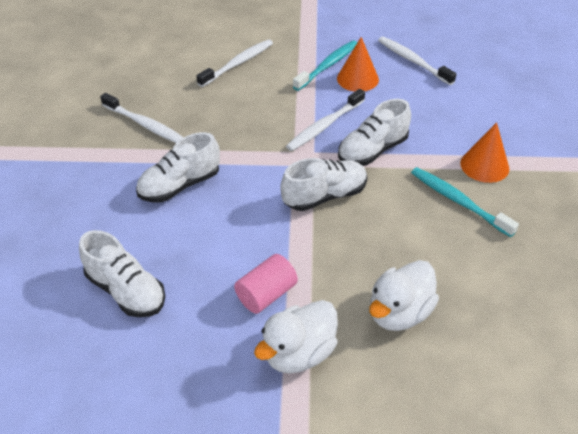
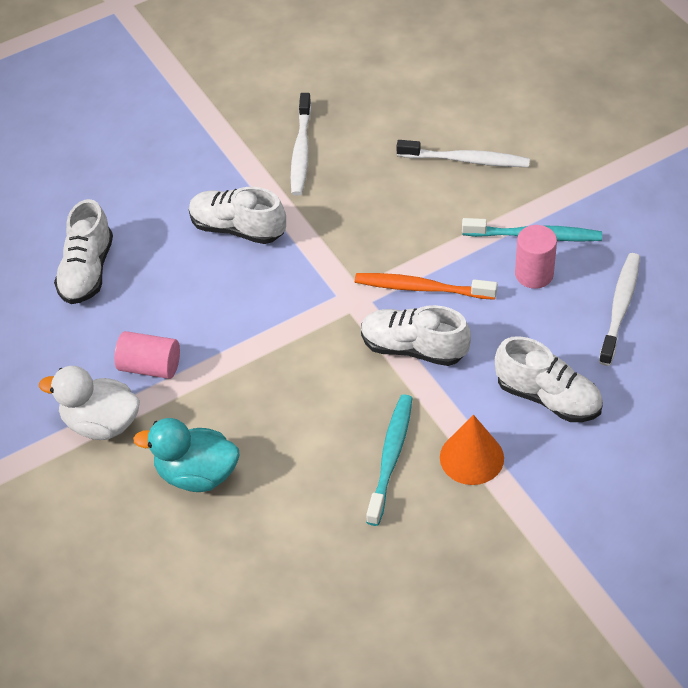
camera: 60 degrees right, 5 degrees up
white shoe [280,158,367,211] -> white shoe moved to [495,336,603,422]
white toothbrush [286,89,365,151] -> orange toothbrush [355,273,497,300]
orange cone [337,37,379,92] -> pink cylinder [515,225,557,289]
white duck [369,260,439,331] -> turquoise duck [133,418,239,492]

